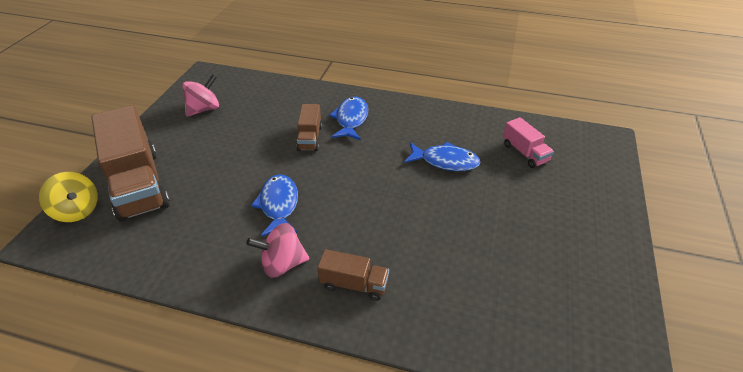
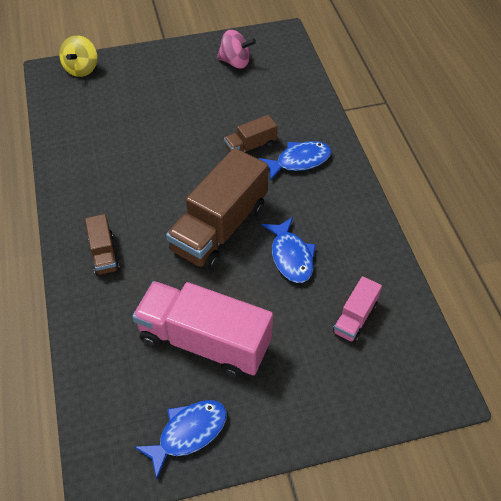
camera: 60 degrees right, 10 degrees up
brown truck [91,105,170,222] -> brown truck moved to [166,148,268,271]
pink spinning top [246,223,309,278] -> none
blue fish [251,174,298,237] -> blue fish moved to [134,400,227,479]
none -> pink truck [132,281,273,379]

